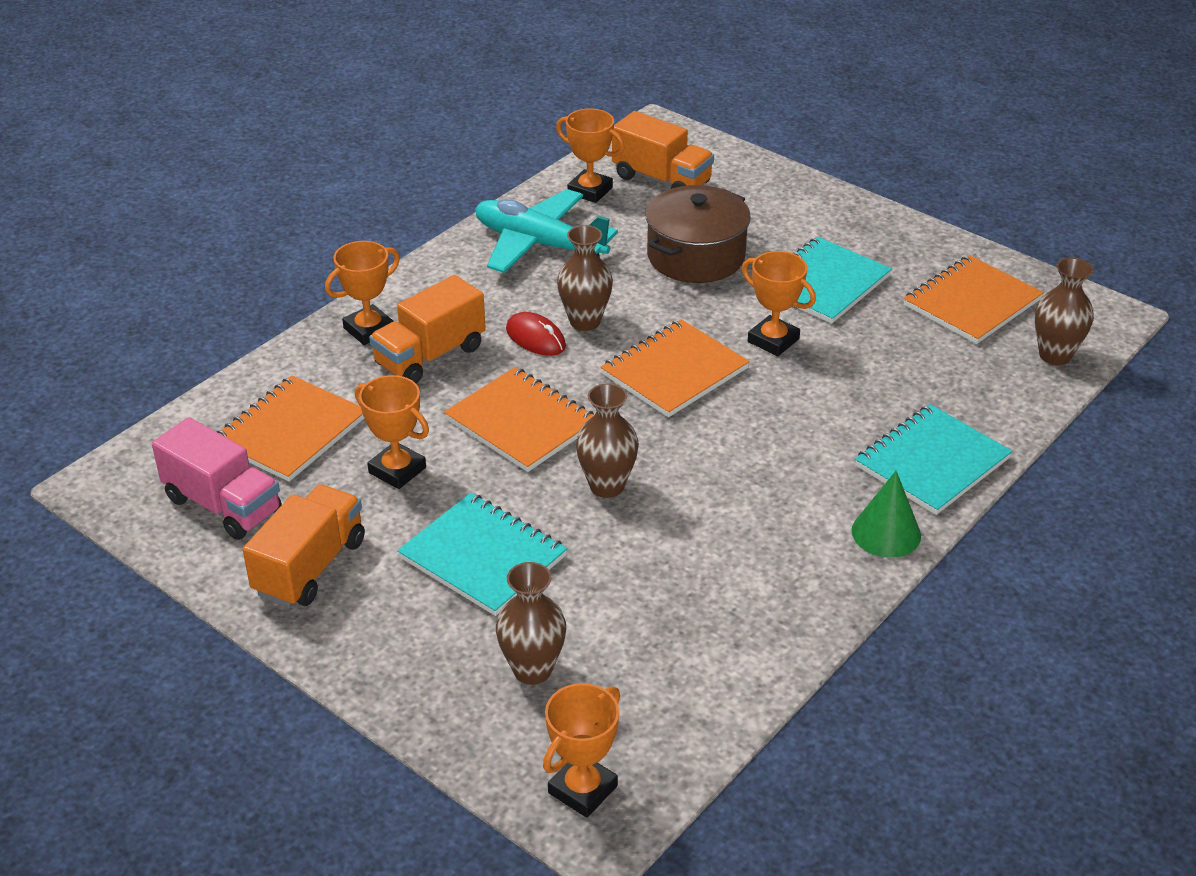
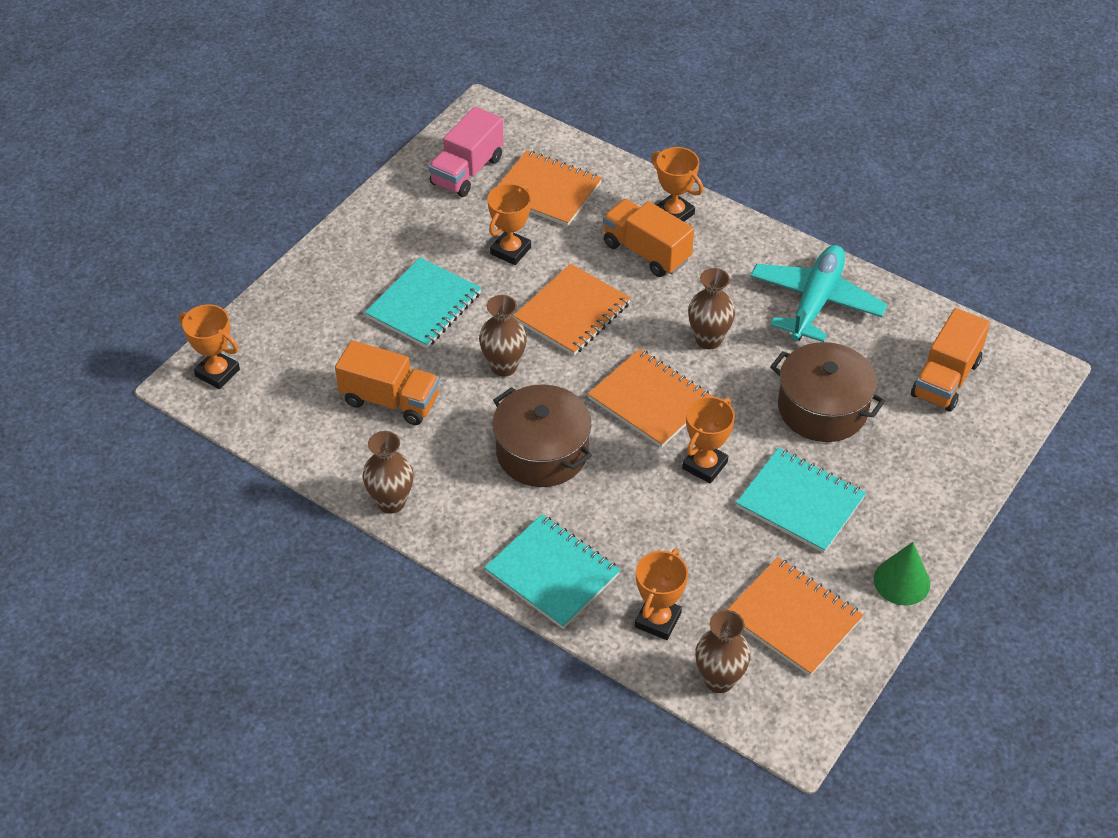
camera: 85 degrees right, 10 degrees up
orange truck [243,484,365,607] -> orange truck moved to [335,340,440,425]
brown vase [496,562,566,685] -> brown vase moved to [362,431,414,514]
red mouse [506,312,566,356] -> none
orange trophy [556,108,625,203] -> orange trophy moved to [635,549,688,640]
green cone [852,471,921,558] -> green cone moved to [874,542,930,606]
none -> brown pot [492,384,592,487]

